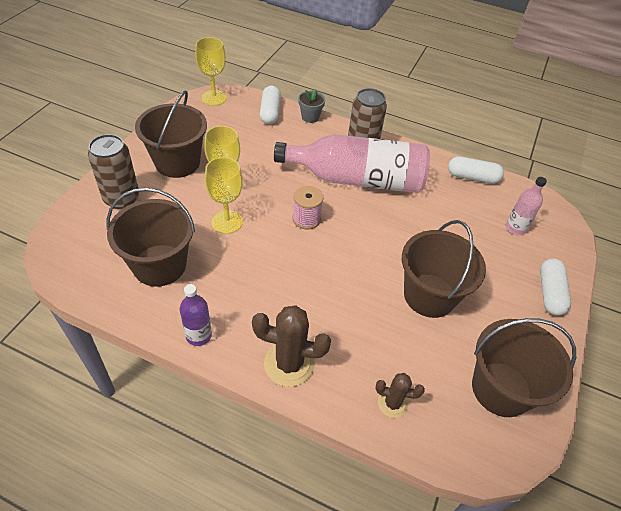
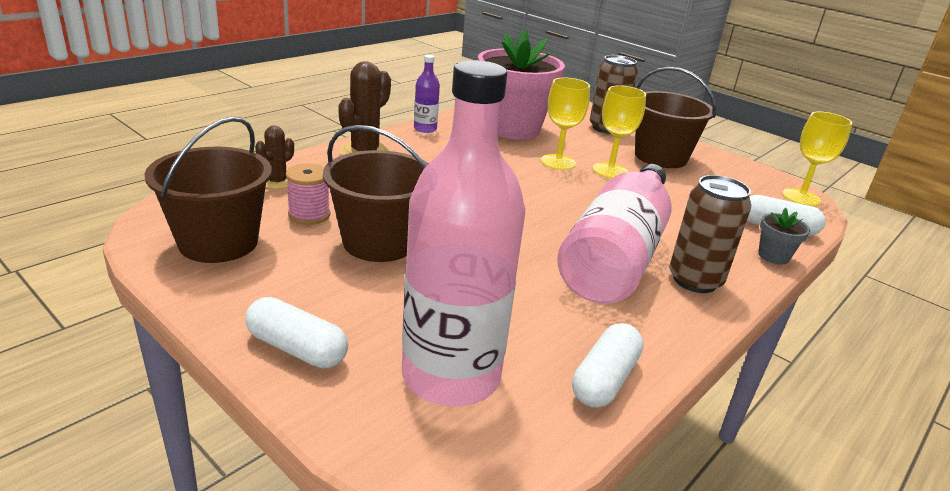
camera: 110 degrees right, 20 degrees down
brown bucket [106,188,195,287] -> pink flower pot [478,29,565,140]
pink spool [293,186,323,229] -> pink spool moved to [286,163,330,225]
pink bottle [506,177,547,235] -> pink bottle [402,60,525,407], size x2.33

